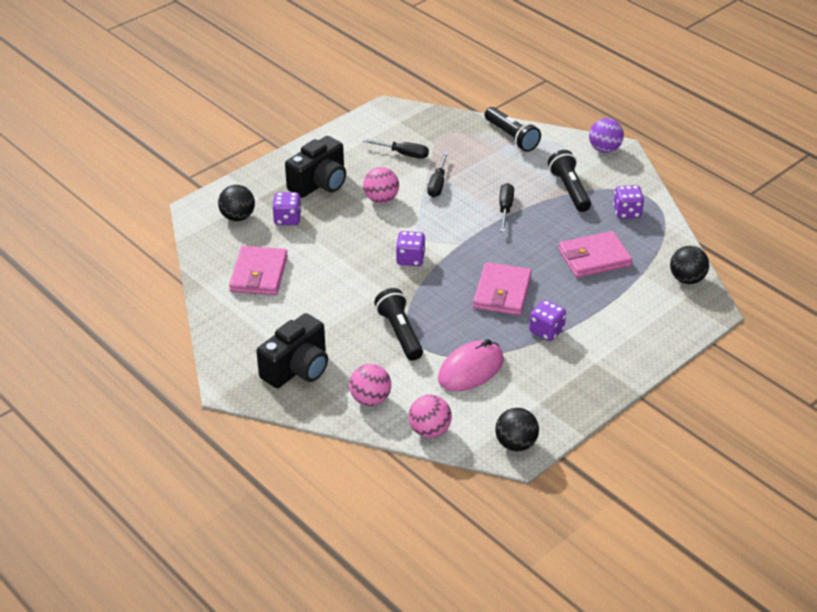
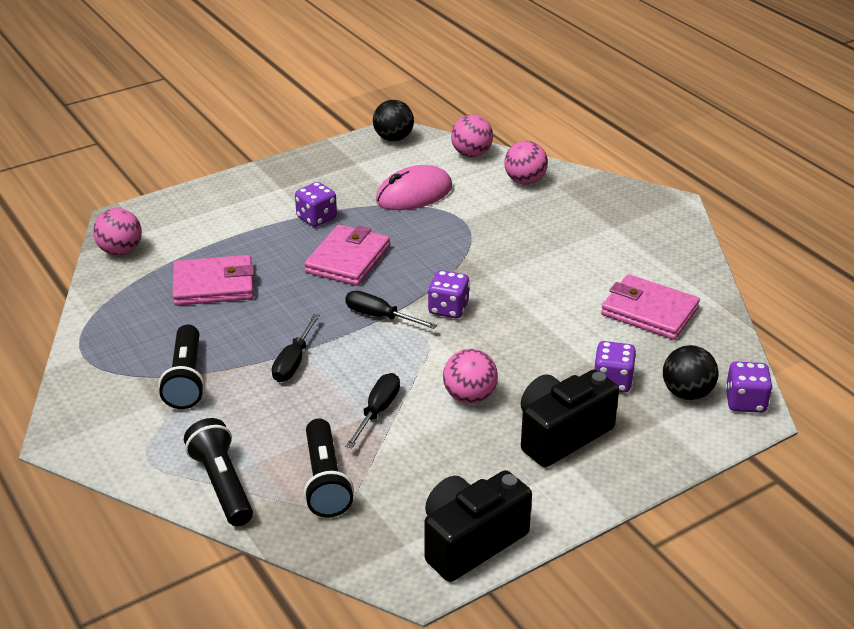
camera: 170 degrees left, 5 degrees down
pink wallet [229,246,288,295] -> pink wallet turned 75 degrees counterclockwise [601,274,700,340]
black camera [256,313,328,388] -> black camera moved to [424,470,532,582]
black screwdriver [362,139,429,159] -> black screwdriver moved to [345,291,437,329]
black flashlight [374,288,423,361] -> black flashlight moved to [304,418,354,518]
purple ball [589,118,624,153] -> none
purple dice [613,185,644,219] -> purple dice moved to [725,361,773,413]
black ball [670,246,709,284] -> pink ball [93,208,142,255]

